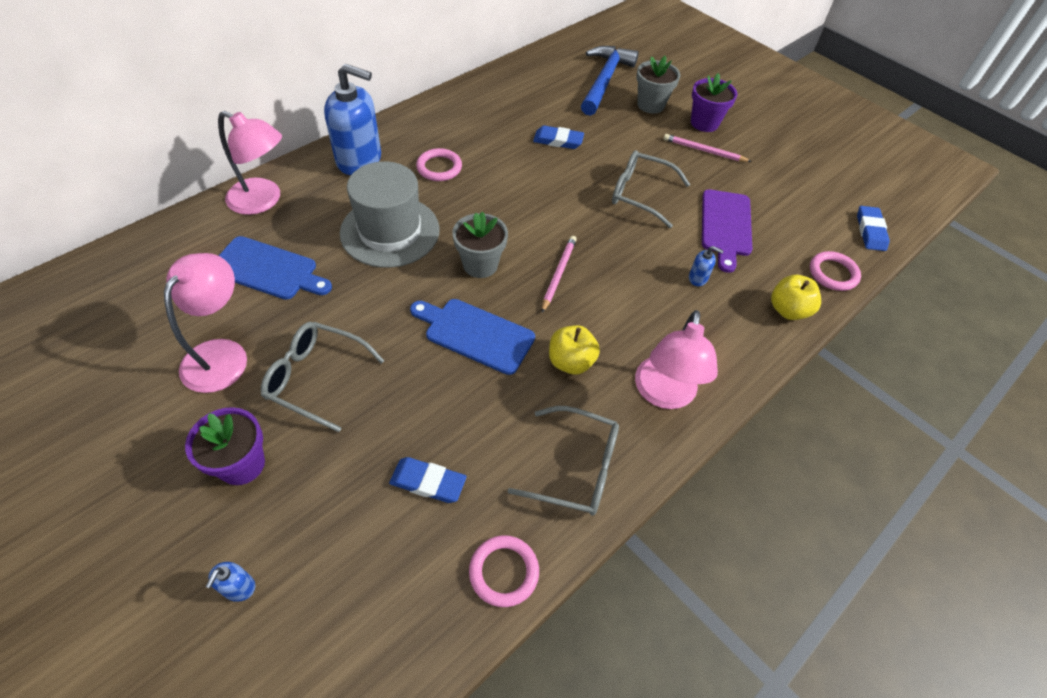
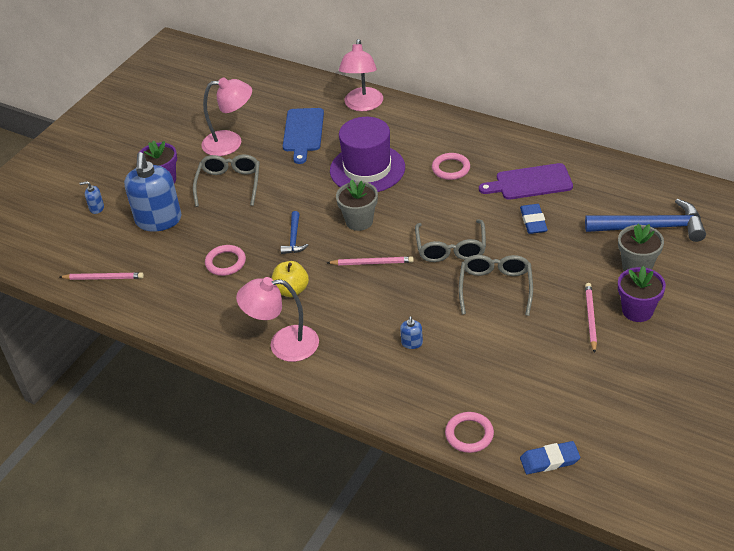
camera: 80 degrees right, 10 degrees down
blue soap dispenser [324,64,381,175] -> blue soap dispenser moved to [124,152,182,232]
grey hat [340,161,440,268] -> purple hat [330,117,405,192]
blue eraser [389,457,467,503] -> none
blue cutting board [410,299,535,375] -> blue hammer [280,211,308,254]
pink ring [469,535,539,607] -> pink ring moved to [205,245,246,276]
grey glasses [507,406,619,516] -> grey glasses moved to [415,219,486,262]
purple cutting board [702,189,752,273] -> purple cutting board moved to [479,163,573,200]
yellow apple [771,275,821,320] -> none
none -> pink pencil [60,273,144,280]

